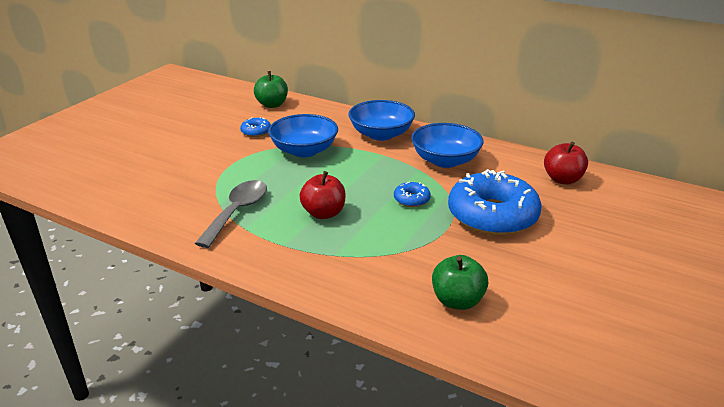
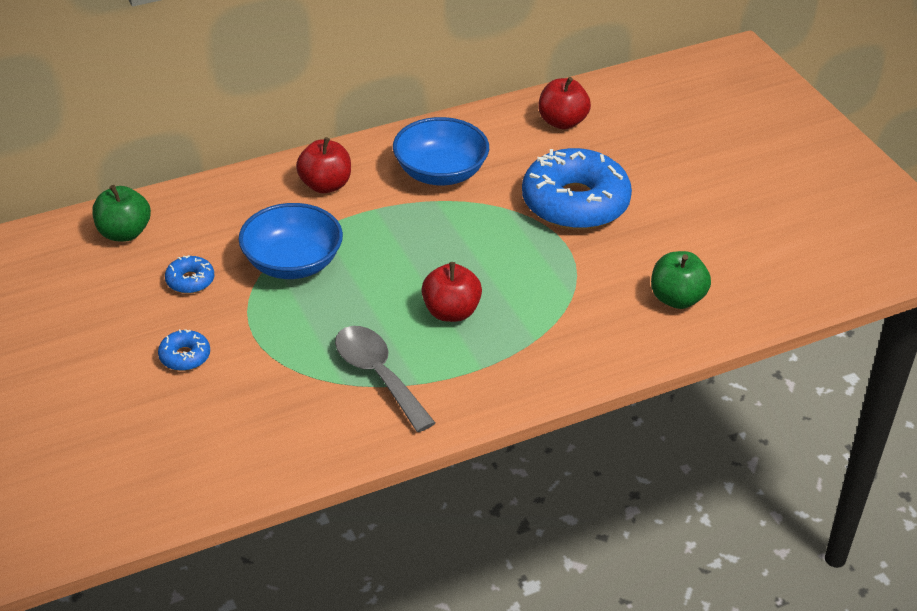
camera: 55 degrees left, 10 degrees up
blue bowl [348,100,415,141] -> red apple [296,137,351,193]
blue donut [394,181,431,207] -> blue donut moved to [158,329,210,371]

